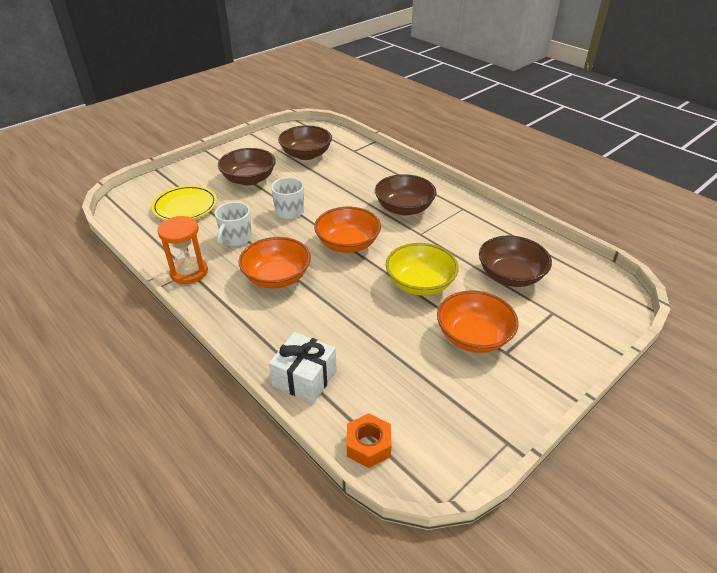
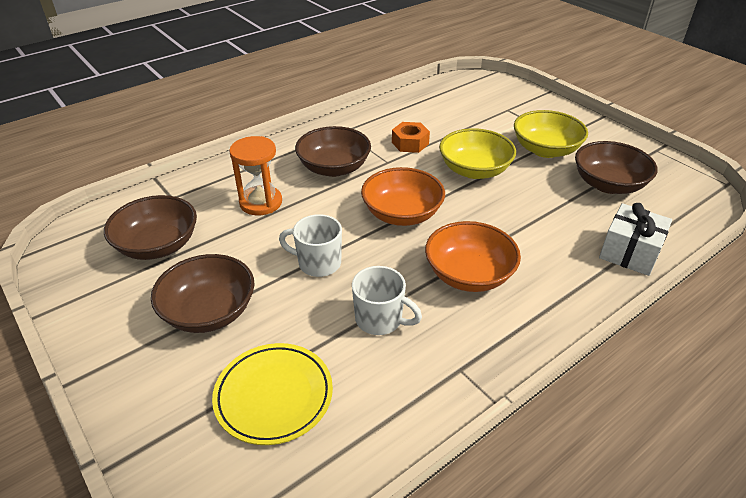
camera: 85 degrees left, 0 degrees up
orange hourglass [157,216,208,284] -> orange hourglass moved to [229,136,282,215]
orange nut [347,413,392,468] -> orange nut moved to [392,122,430,153]
orange bowl [437,290,519,353] -> yellow bowl [514,110,588,158]
brown bowl [479,235,552,287] -> brown bowl moved to [575,141,658,194]

